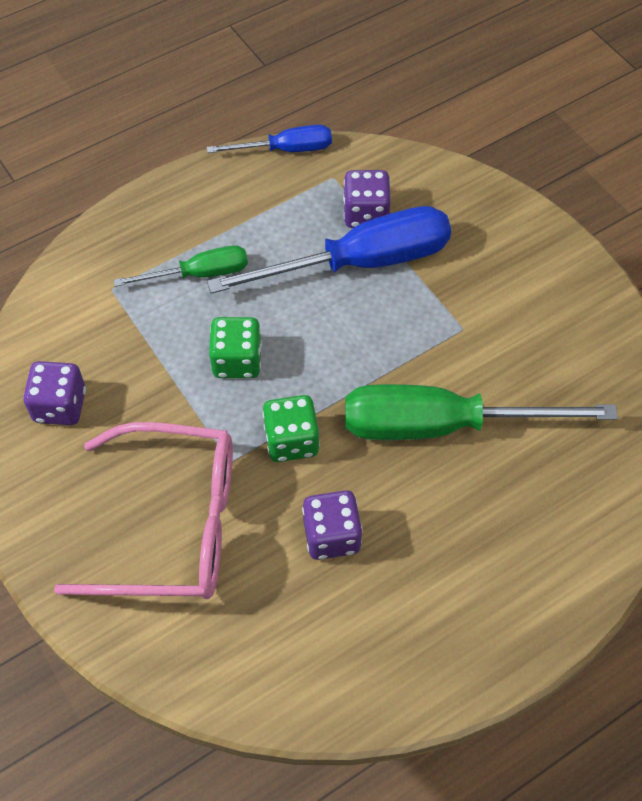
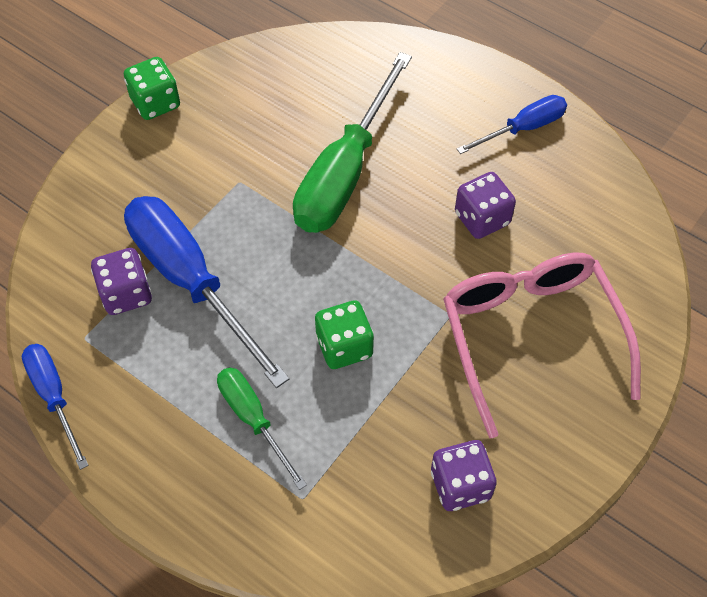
camera: 110 degrees left, 0 degrees up
green dice [262,395,320,462] -> green dice moved to [124,57,180,120]
green screwdriver [345,384,618,440] -> green screwdriver turned 45 degrees clockwise [293,52,412,233]
none -> blue screwdriver [457,95,567,154]

